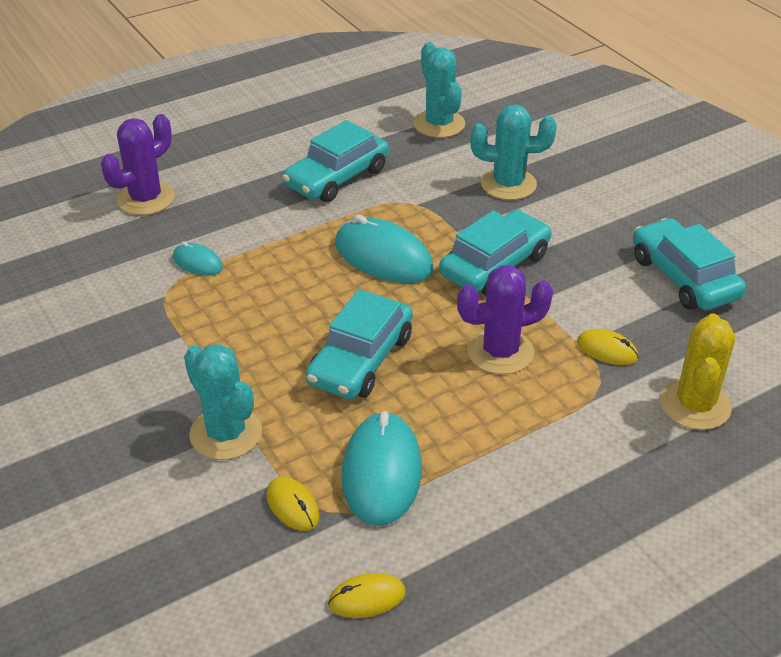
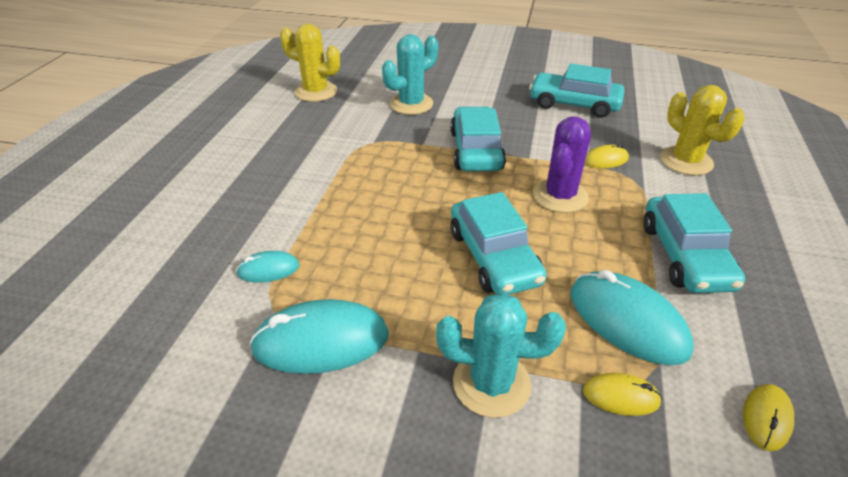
camera: 45 degrees left, 0 degrees up
purple cactus [101,114,174,215] -> none
turquoise car [282,120,389,202] -> turquoise car moved to [643,193,745,293]
turquoise mouse [335,215,433,283] -> turquoise mouse moved to [250,299,389,374]
turquoise cactus [413,42,465,138] -> yellow cactus [280,24,340,102]

